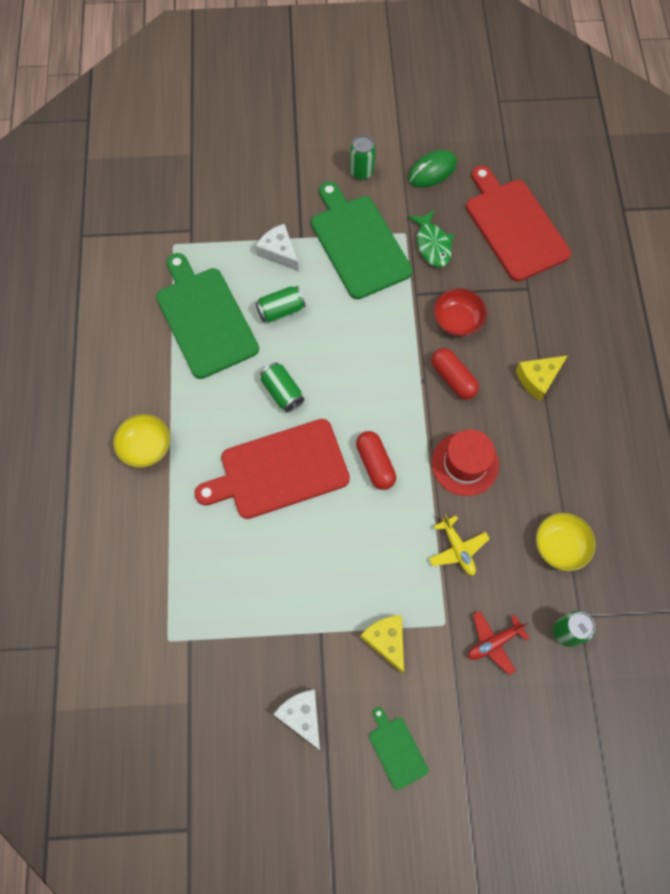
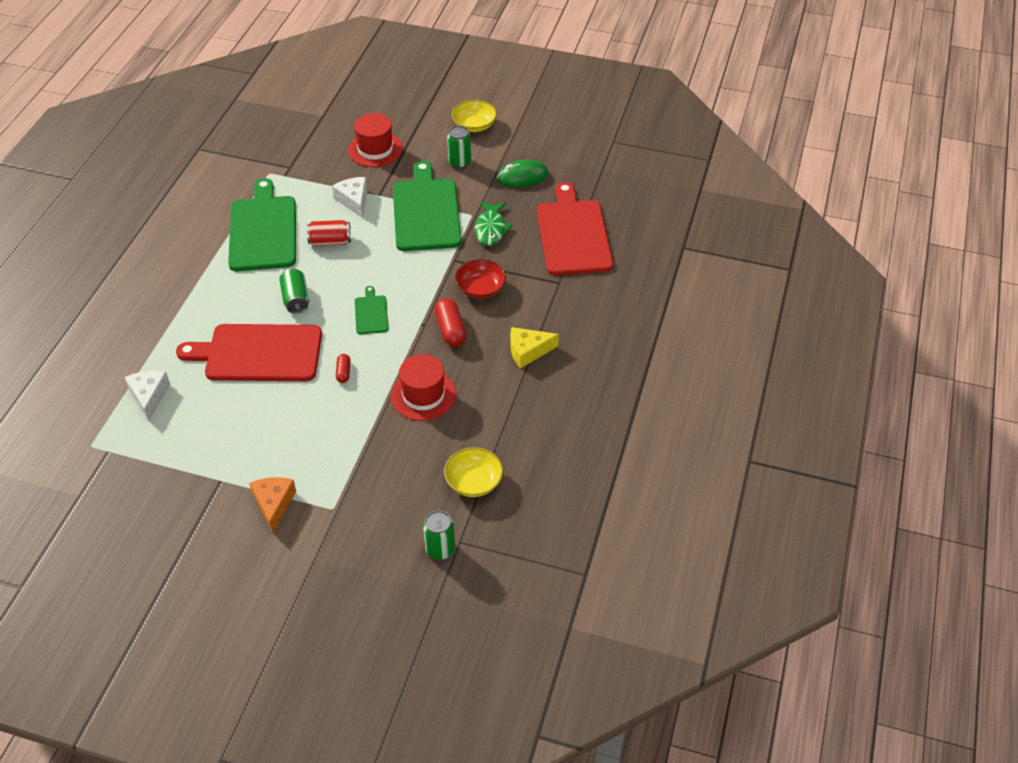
camera: 20 degrees right, 20 degrees down
yellow bowl [113,414,170,468] -> yellow bowl moved to [452,100,497,132]
green can [256,286,305,323] -> red can [307,220,351,246]
white cheese [273,690,320,750] -> white cheese moved to [124,371,170,421]
red capsule [356,431,396,490] -> red capsule [336,354,351,383], size x0.57
yellow cheese [360,615,404,674] -> orange cheese [249,477,296,533]
green cutting board [369,707,428,790] -> green cutting board moved to [355,286,389,334]
yellow plane [429,515,490,576] -> none
red plane [468,611,529,675] -> none
none -> red hat [348,113,403,167]

